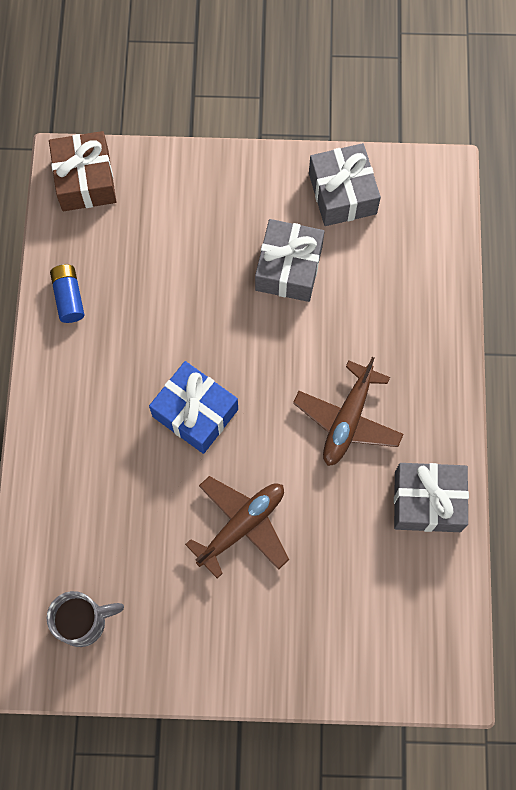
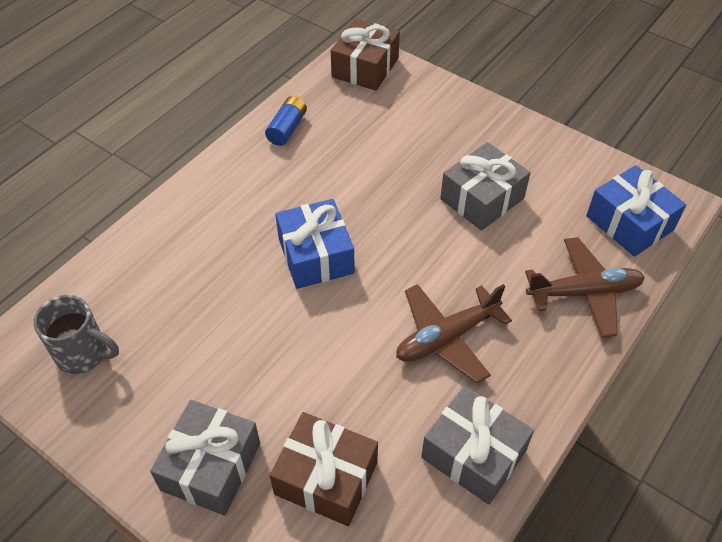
camera: 35 degrees right, 20 degrees down
brown plane [185,476,289,579] -> brown plane moved to [525,237,645,338]
grey gift [309,143,381,226] -> grey gift moved to [150,400,260,515]
none -> brown gift [270,412,378,526]
none -> blue gift [586,165,686,257]

